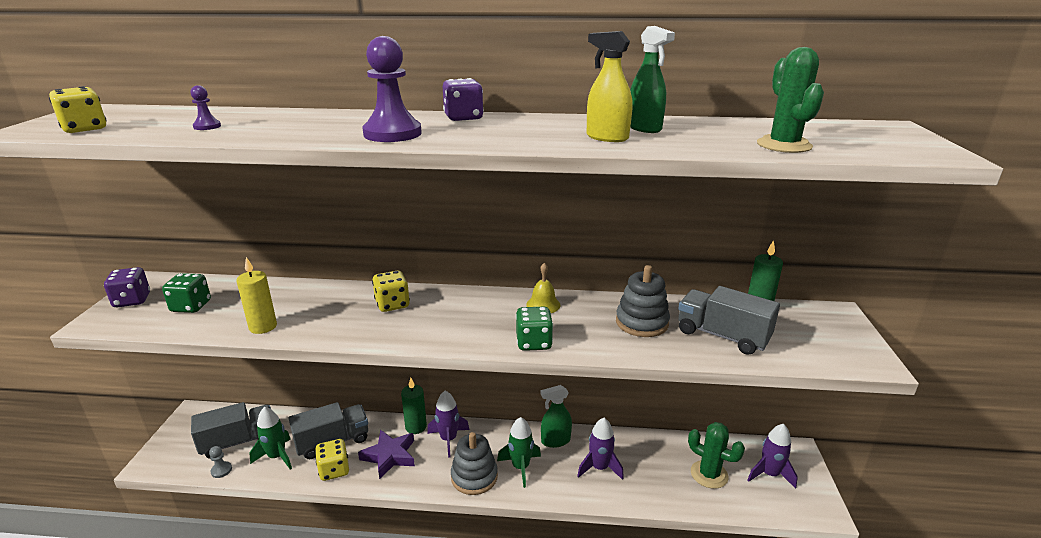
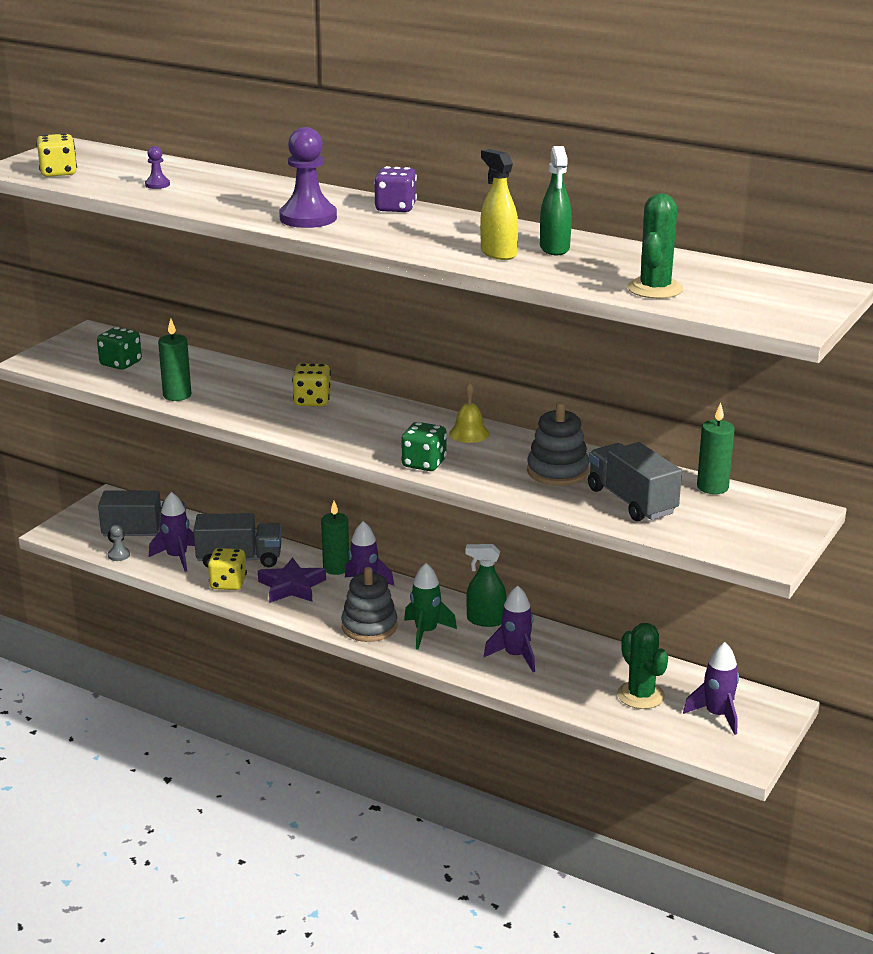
camera: 25 degrees right, 0 degrees up
purple dice [104,267,150,307] -> none
yellow candle [236,257,277,334] -> green candle [158,319,191,401]
green rocket [250,407,292,469] -> purple rocket [149,492,195,572]

